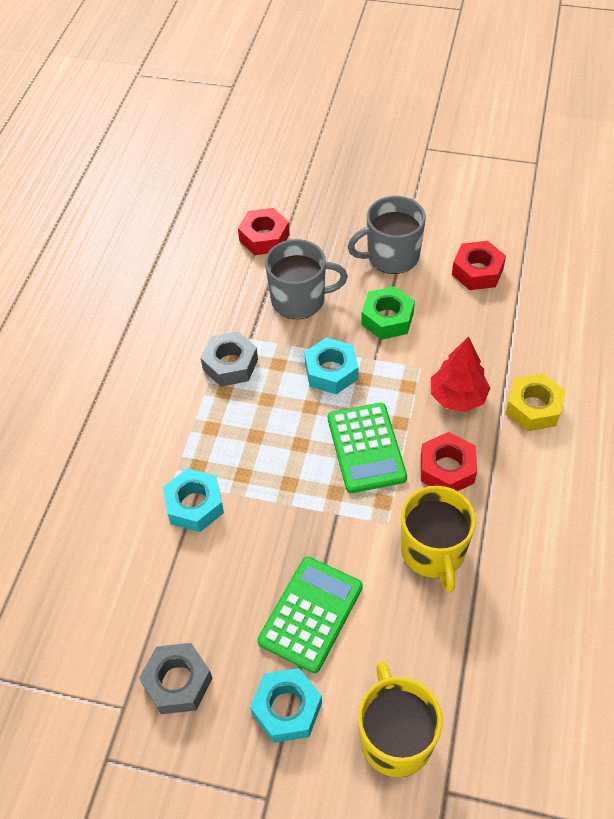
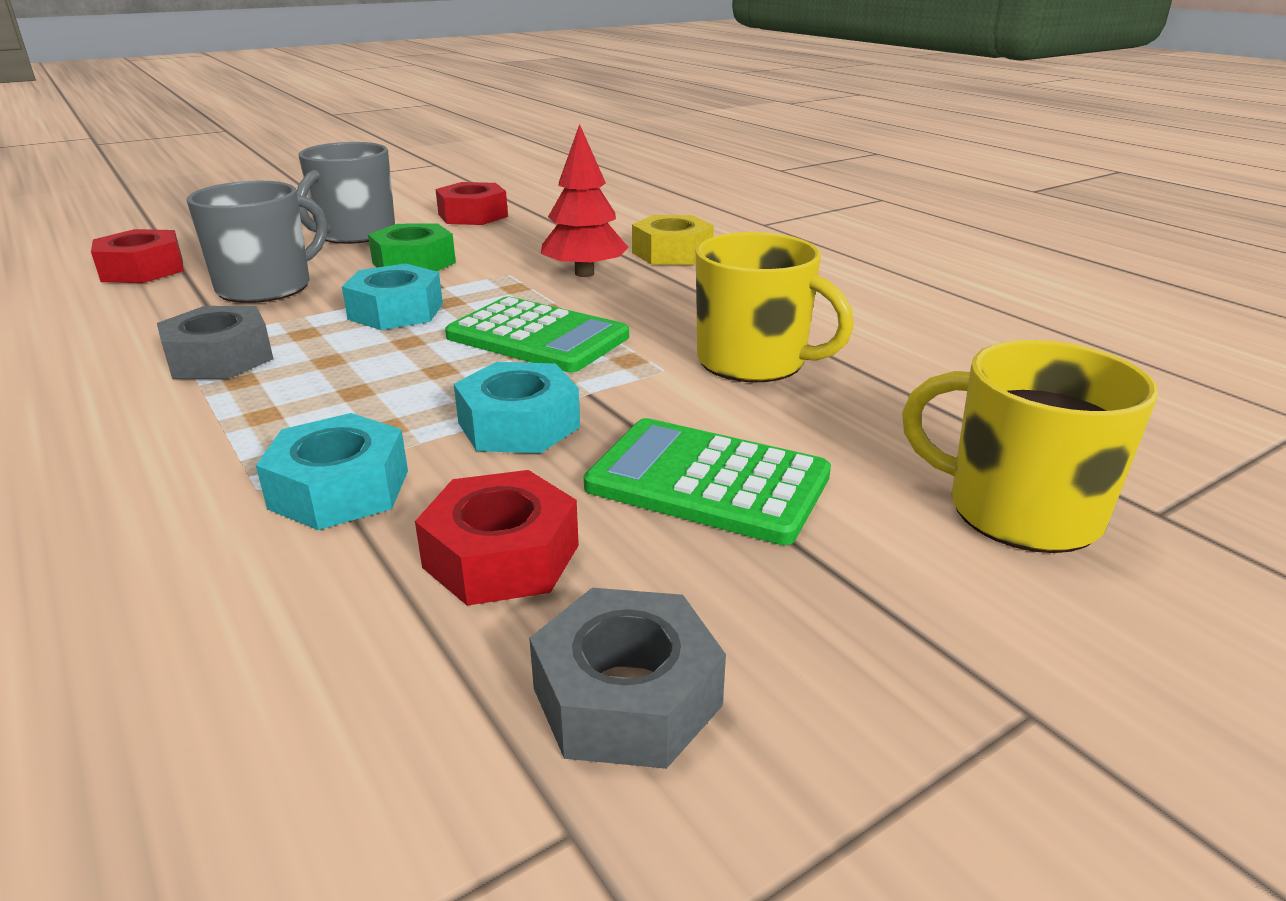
camera: 50 degrees left, 25 degrees down
turquoise nut [250,668,322,743] -> turquoise nut moved to [454,362,580,453]
green calculator [257,557,363,673] -> green calculator turned 45 degrees counterclockwise [584,418,831,545]
red nut [421,432,477,491] -> red nut moved to [415,470,579,606]

